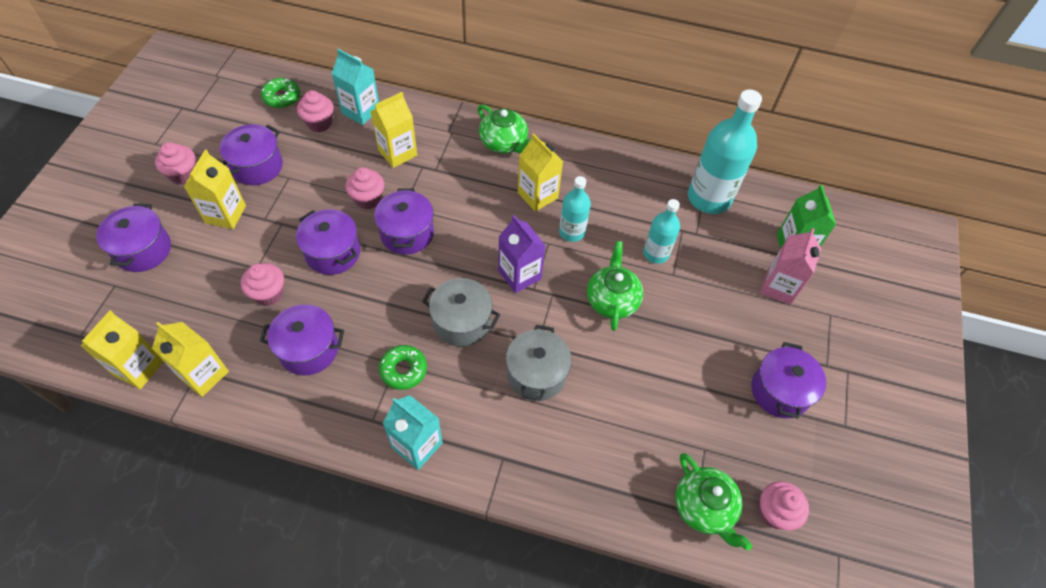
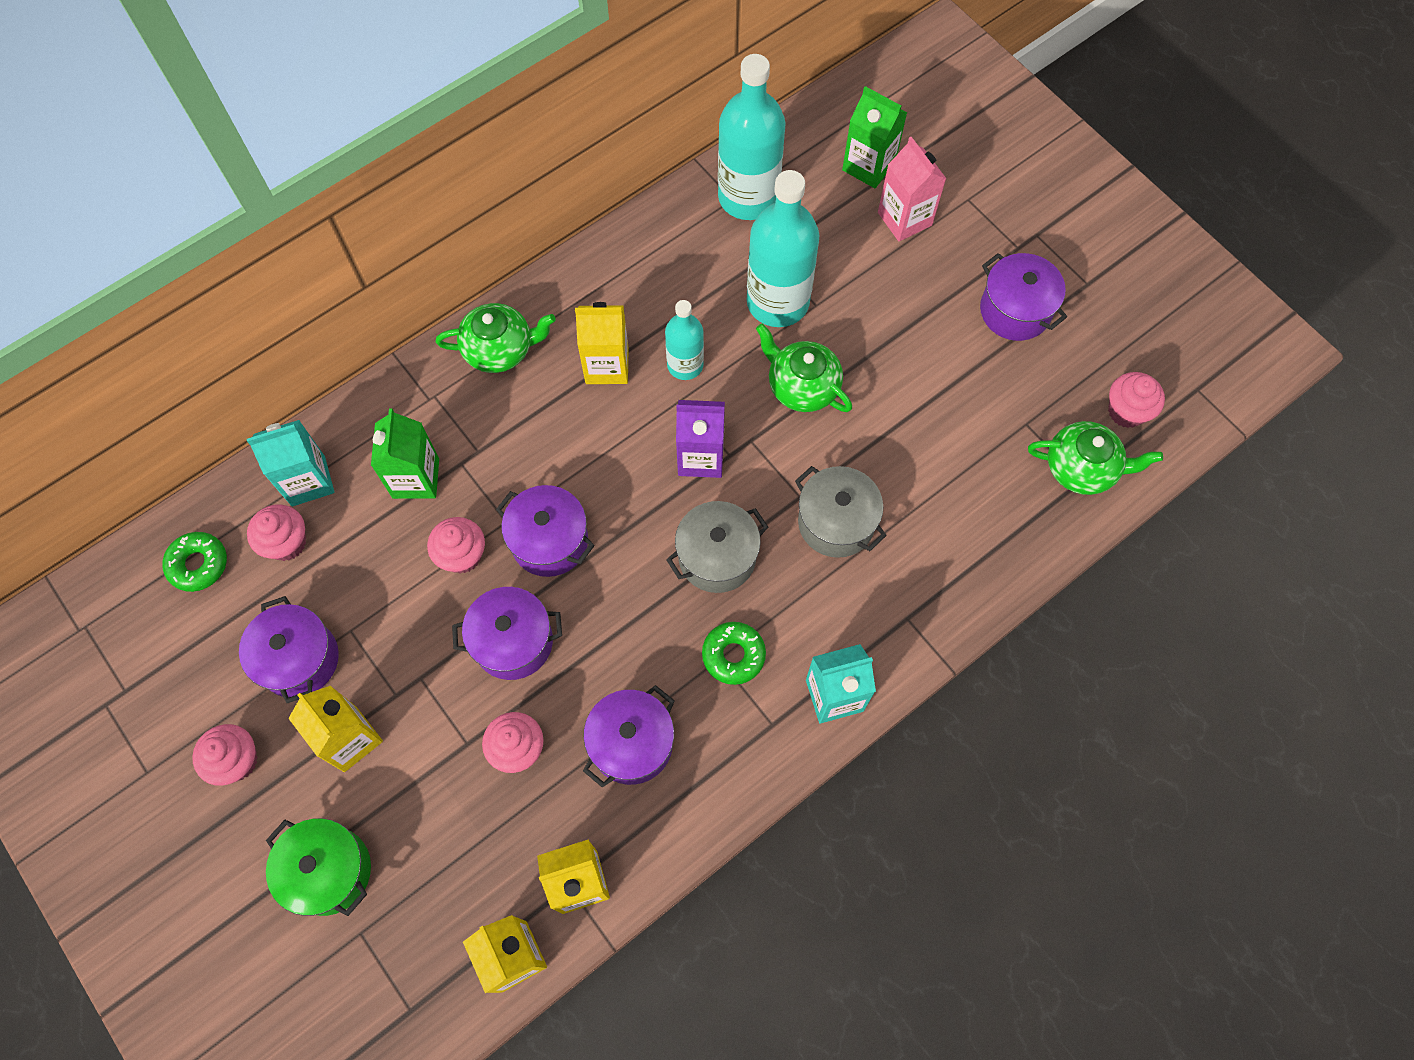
camera: 50 degrees left, 10 degrees up
purple pot [96,203,171,272] -> green pot [266,818,371,916]
yellow carton [370,92,417,168] -> green carton [371,408,439,499]
turquoise bottle [643,199,680,264] -> turquoise bottle [747,170,819,327], size x1.77

